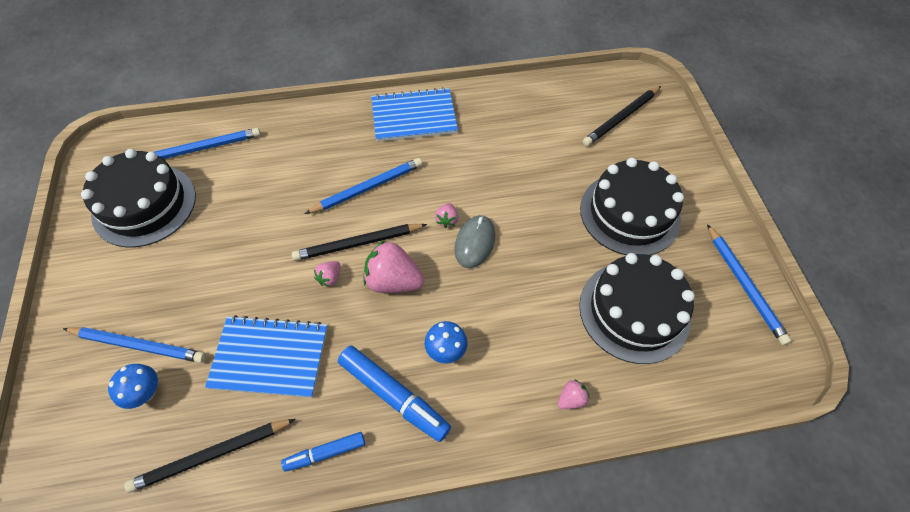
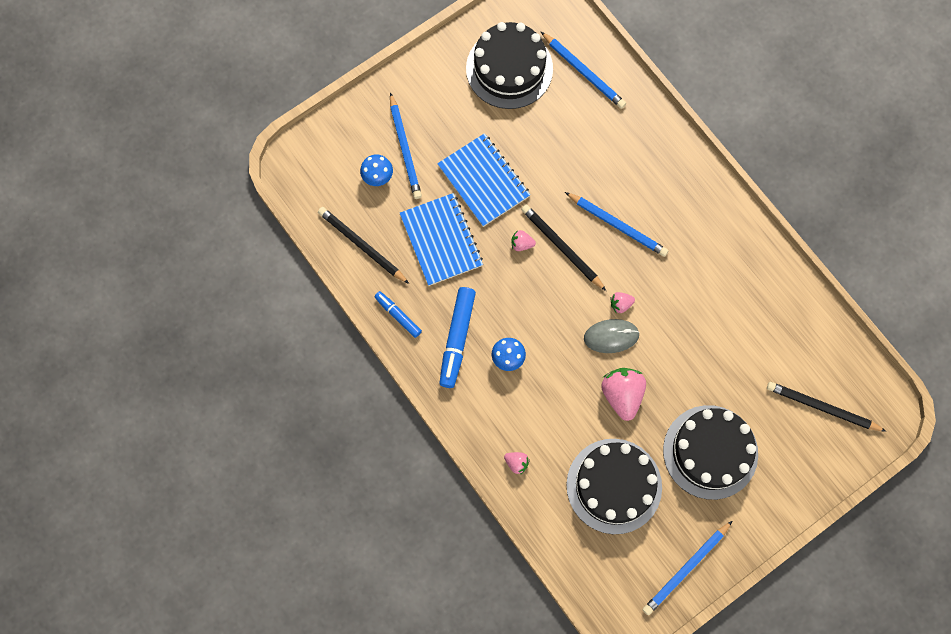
camera: 65 degrees right, 15 degrees up
pink strawberry [364,240,424,293] -> pink strawberry moved to [601,368,646,421]
blue notebook [371,87,458,142] -> blue notebook moved to [437,133,530,227]

